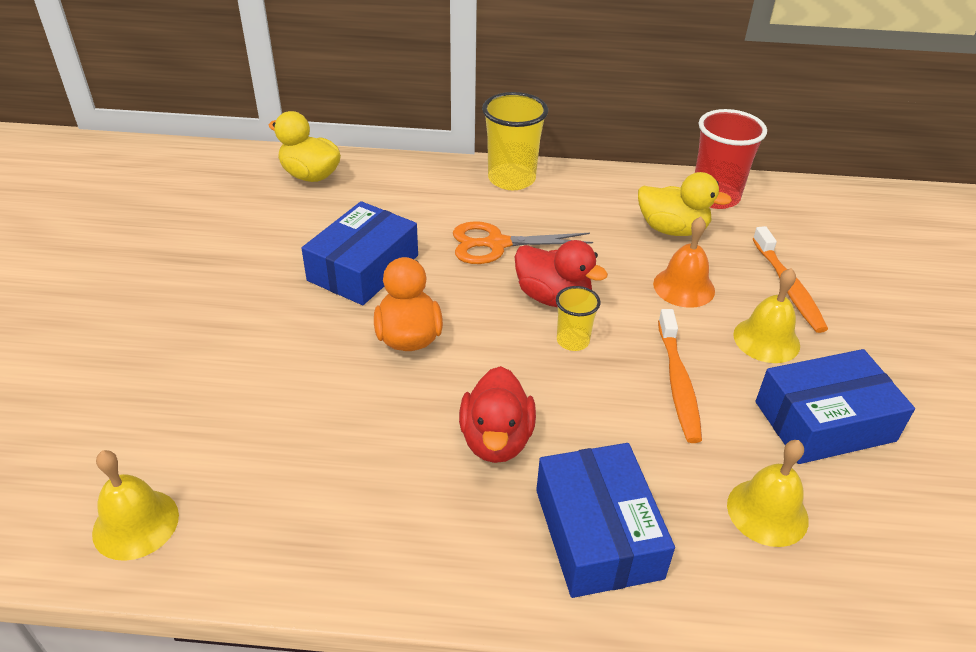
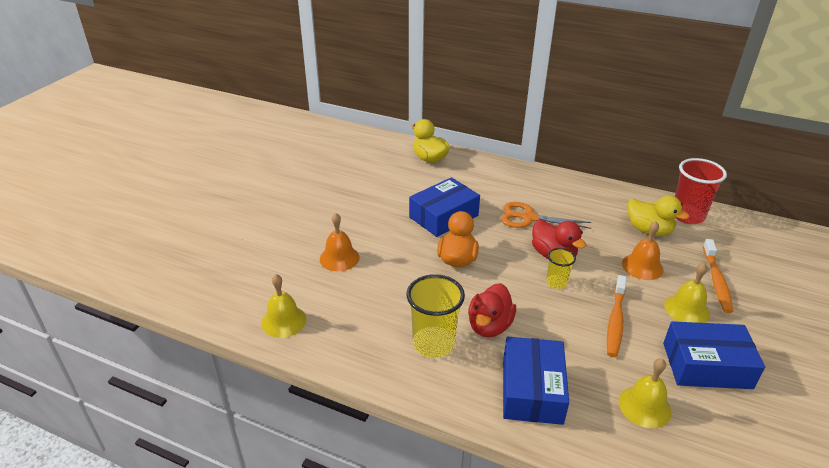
camera: 20 degrees right, 5 degrees down
yellow cup [482,92,548,190] -> yellow cup moved to [406,274,465,358]
none -> orange bell [320,213,359,271]

